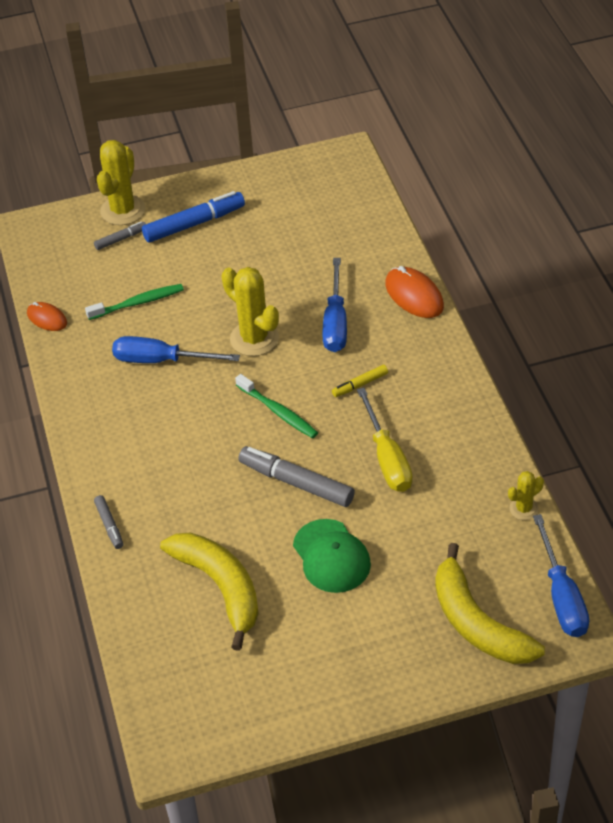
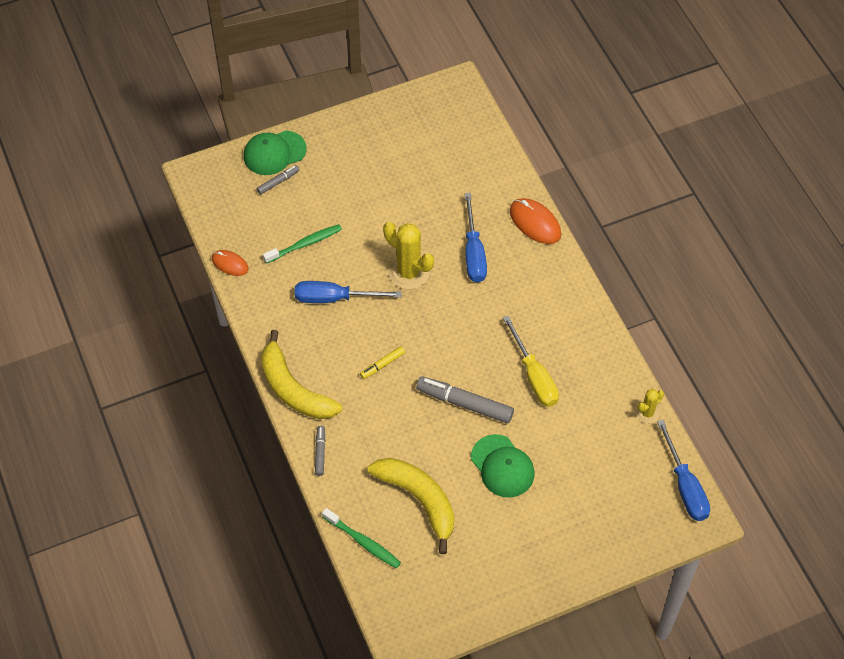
camera: 10 degrees left, 10 degrees up
grey marker [94,495,123,549] -> grey marker turned 150 degrees counterclockwise [315,426,325,476]
yellow cactus [97,140,145,225] -> green cap [244,130,306,175]
blue marker [142,191,245,243] -> none
green toothbrush [235,374,318,438] -> green toothbrush moved to [322,508,401,568]
yellow marker [332,365,388,397] -> yellow marker moved to [360,346,405,379]
yellow banana [435,543,545,664] -> yellow banana moved to [261,330,342,419]

